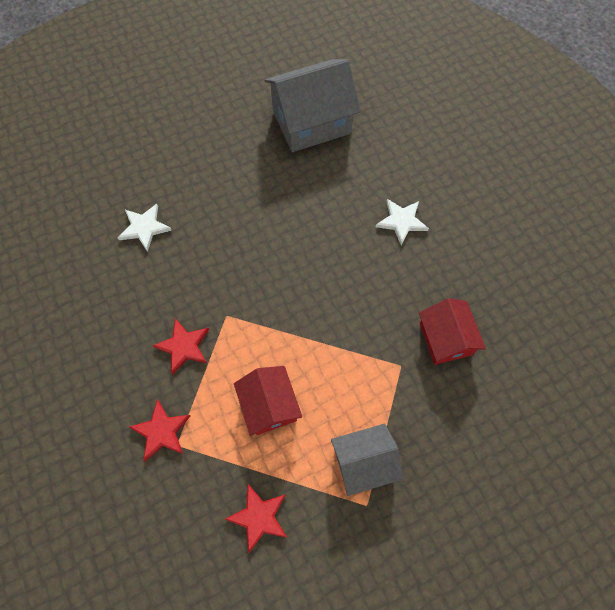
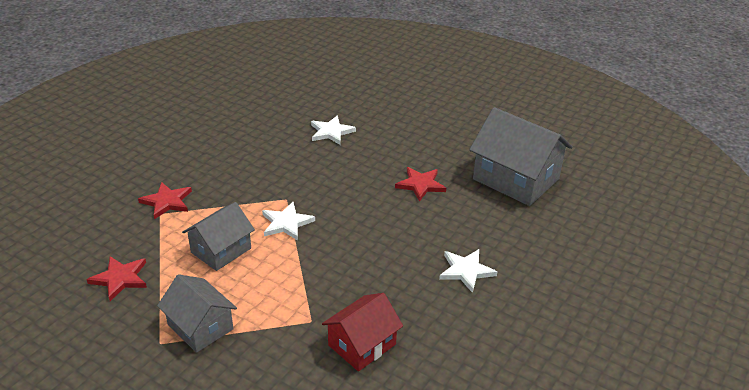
camera: 60 degrees right, 30 degrees down
red star [152,318,209,375] -> red star moved to [395,167,446,202]
red house [234,366,302,436] -> grey house [182,202,255,271]
none -> white star [262,202,315,241]

